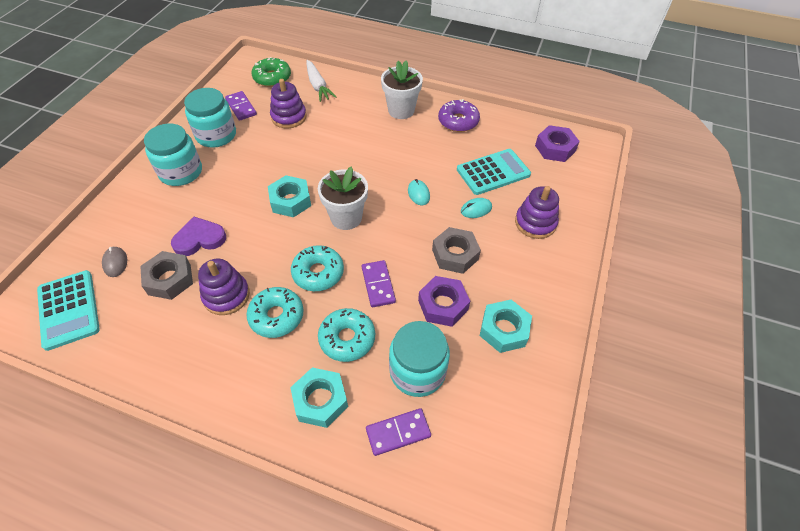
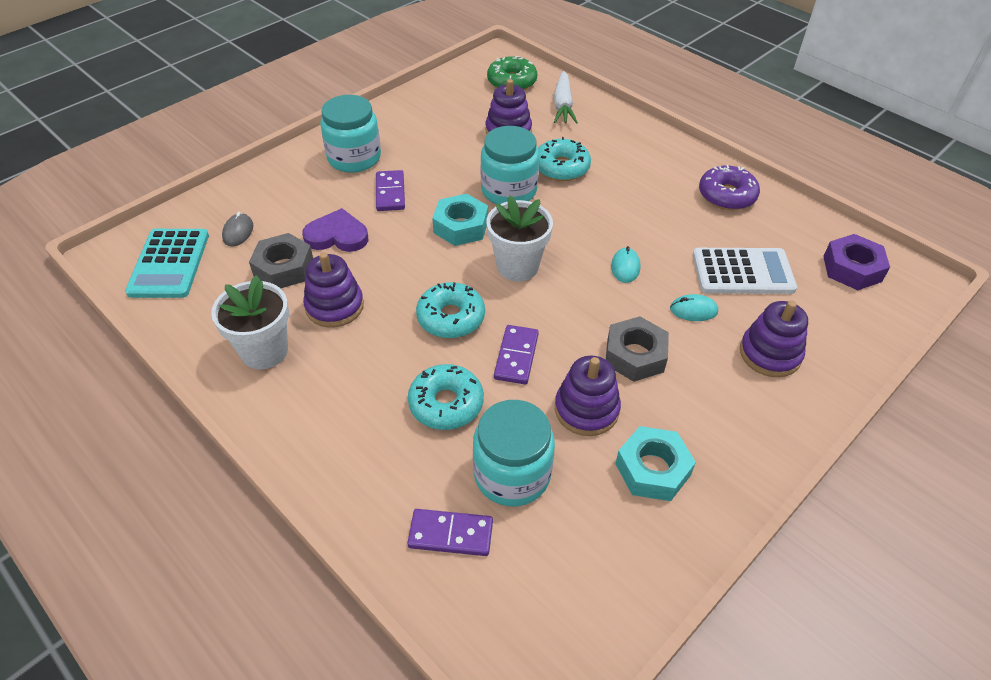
camera: 25 degrees right, 5 degrees down
turquoise jar [184,88,236,148] -> turquoise jar moved to [481,126,539,204]
purple domino [225,91,257,121] -> purple domino moved to [376,170,405,211]
turquoise donut [246,287,304,338] -> turquoise donut moved to [538,137,591,181]
turquoise nut [290,367,348,428] -> none
white flower pot [381,60,423,119] -> white flower pot moved to [211,275,289,369]
purple nut [418,276,470,327] -> purple stacking toy [555,356,621,436]
turquoise calculator [457,149,531,195] -> white calculator [693,248,797,294]

